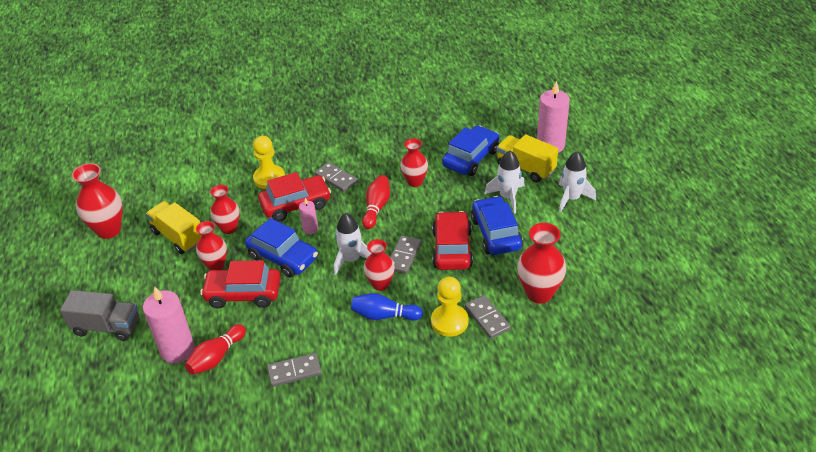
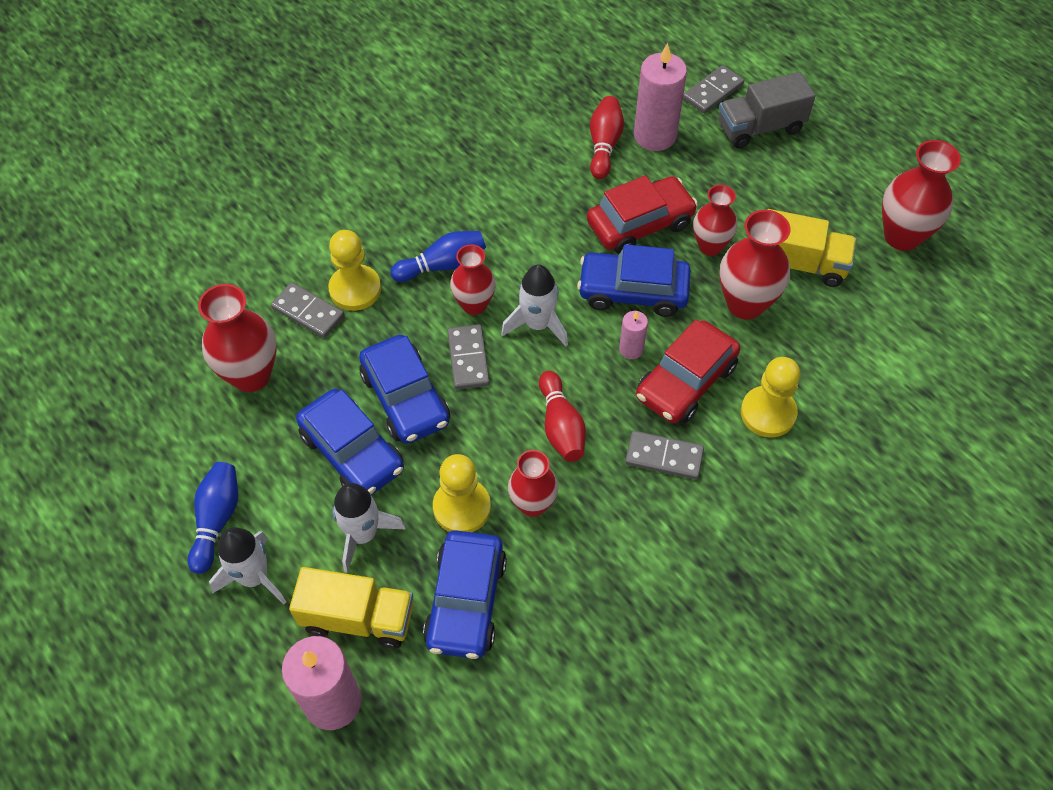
camera: 150 degrees right, 15 degrees up
red vase [210,185,240,234] -> red vase [720,210,790,320], size x1.52
grey domino [267,353,322,387] -> grey domino moved to [683,65,744,114]
red car [432,211,473,270] -> blue car [359,335,450,444]
none -> blue bowling pin [188,462,238,574]
none -> yellow pawn [433,454,491,532]

